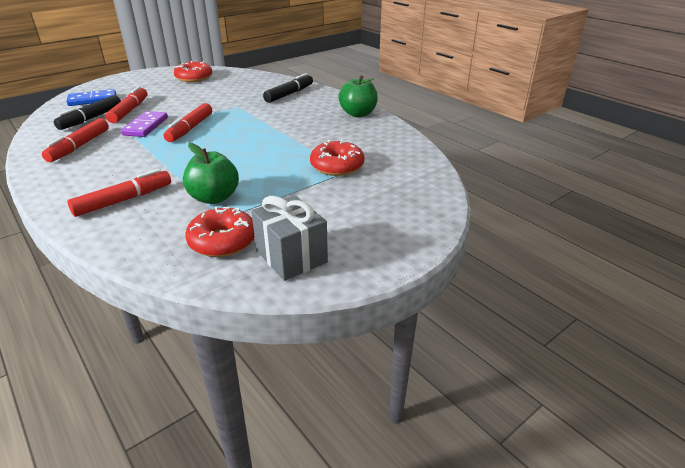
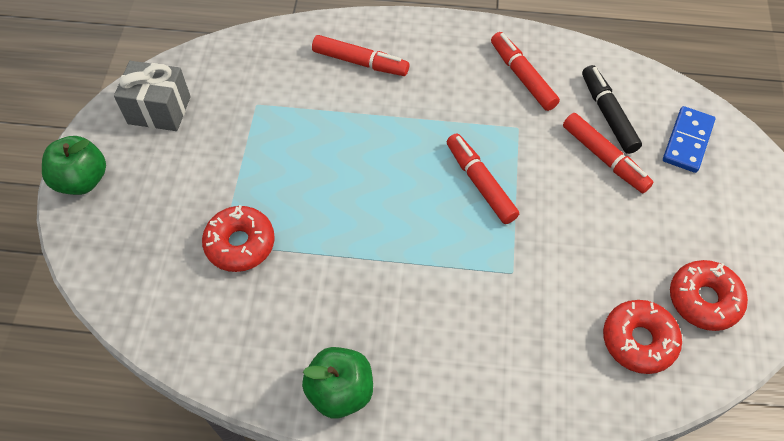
camera: 135 degrees right, 25 degrees up
red marker [67,169,171,217] -> red marker turned 75 degrees counterclockwise [312,35,409,76]
purple domino [121,111,168,137] -> none
green apple [183,143,239,204] -> green apple moved to [42,136,106,195]
red donut [185,206,255,257] -> red donut moved to [603,300,682,374]
black marker [263,73,313,103] -> none

